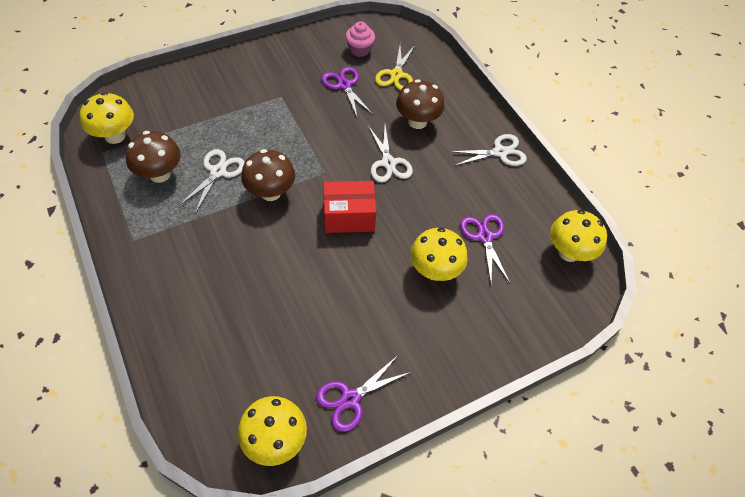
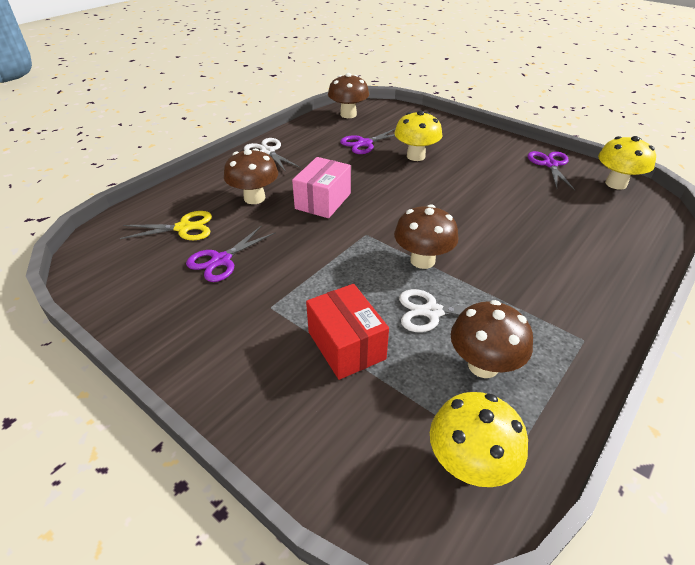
camera: 110 degrees left, 15 degrees down
purple scissors [316,356,411,432] -> purple scissors turned 120 degrees counterclockwise [528,151,575,191]
red box [323,181,376,233] -> red box moved to [306,284,389,380]
pink cupcake [345,21,375,57] -> none
white scissors [368,126,413,182] -> pink box [292,157,351,218]
yellow mushroom [550,210,607,262] -> brown mushroom [328,73,369,118]

